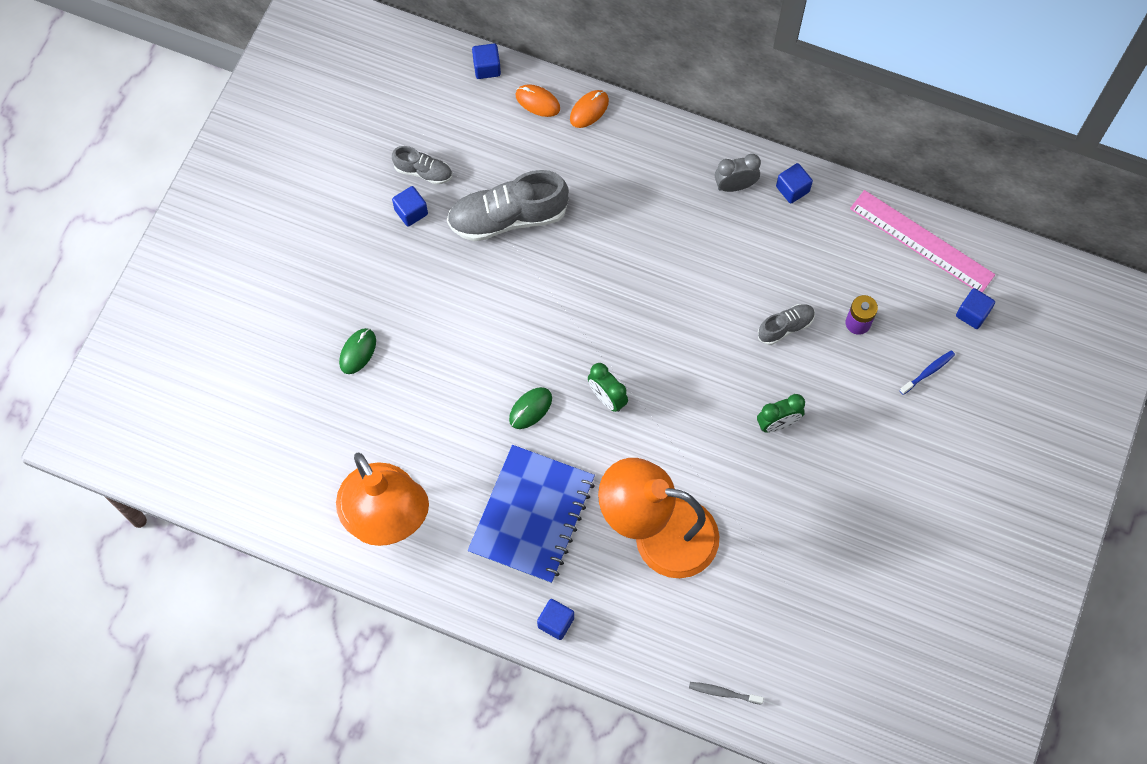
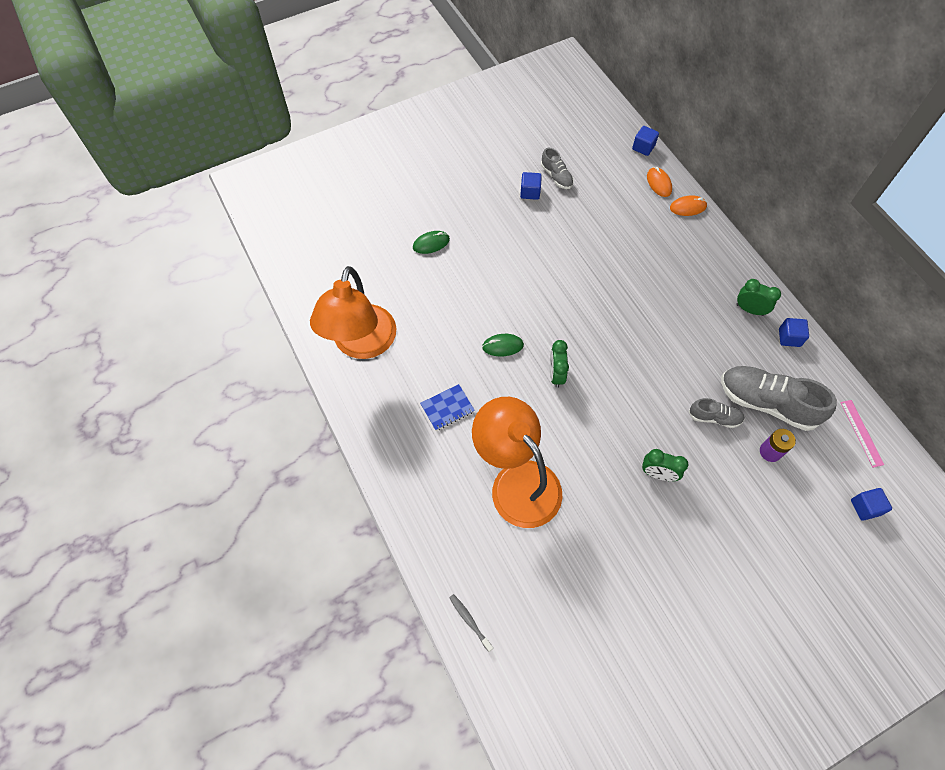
camera: 40 degrees right, 5 degrees down
grey shoe [447,170,569,242] -> grey shoe moved to [721,366,837,431]
blue notebook [468,445,595,583] -> blue notebook [420,384,475,431], size x0.46
blue cube [537,599,574,640] -> none
grey clock [715,154,761,192] -> green clock [737,279,781,316]
pink ruler [850,190,995,293] -> pink ruler [840,400,884,468], size x0.53
blue toothbrush [899,350,955,395] -> none

